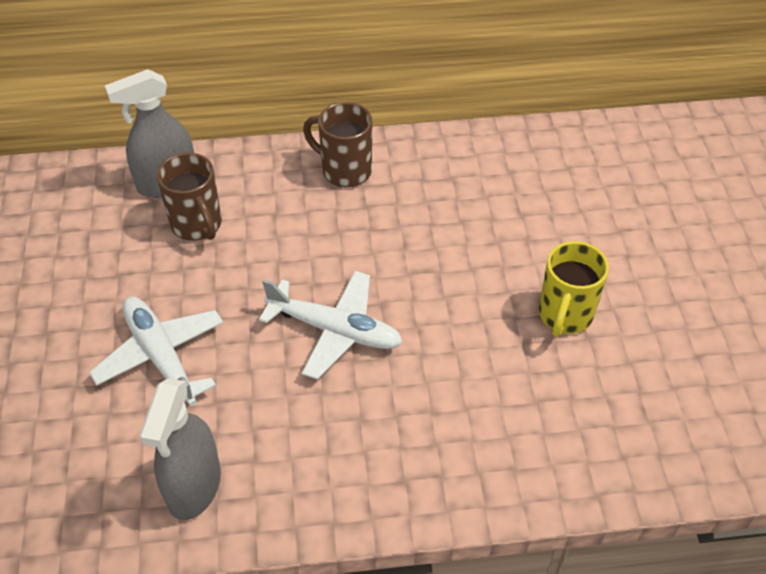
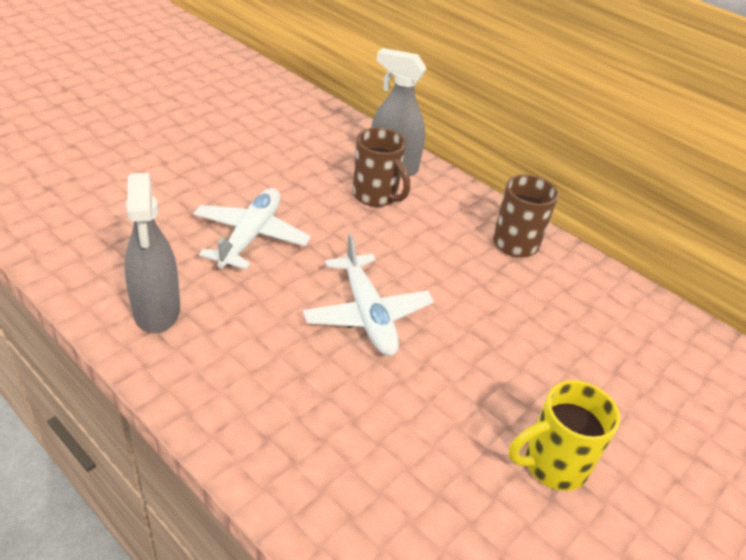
camera: 45 degrees right, 10 degrees down
grey spray bottle [139,378,221,520] -> grey spray bottle turned 75 degrees counterclockwise [124,173,180,333]
brown mug [156,153,222,241] -> brown mug turned 60 degrees counterclockwise [353,128,410,207]

